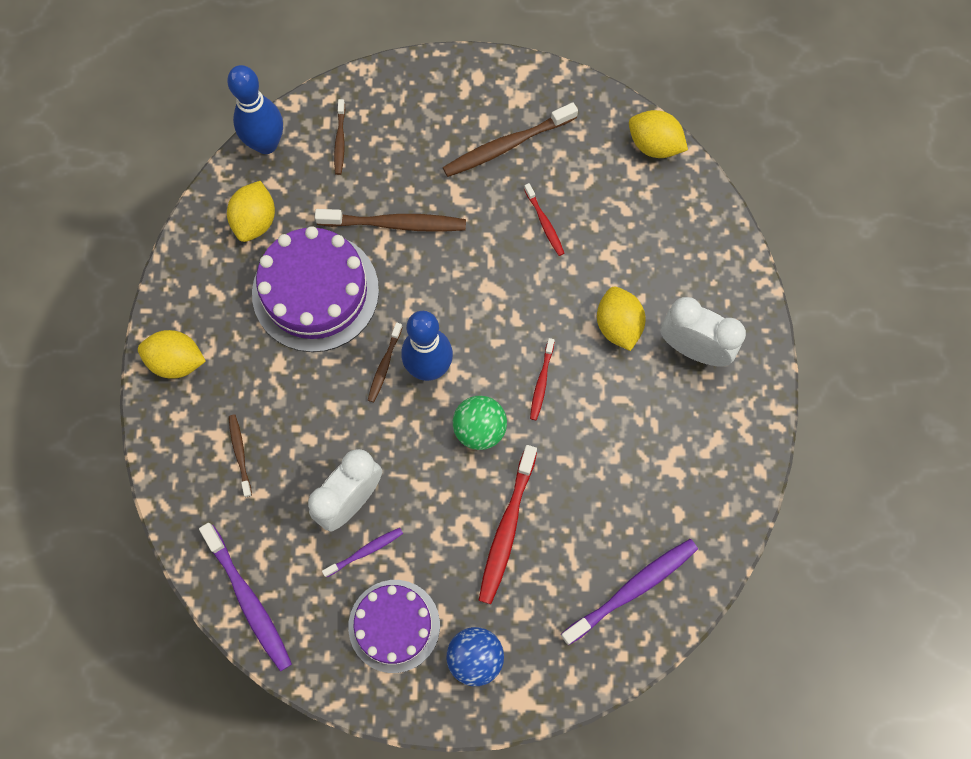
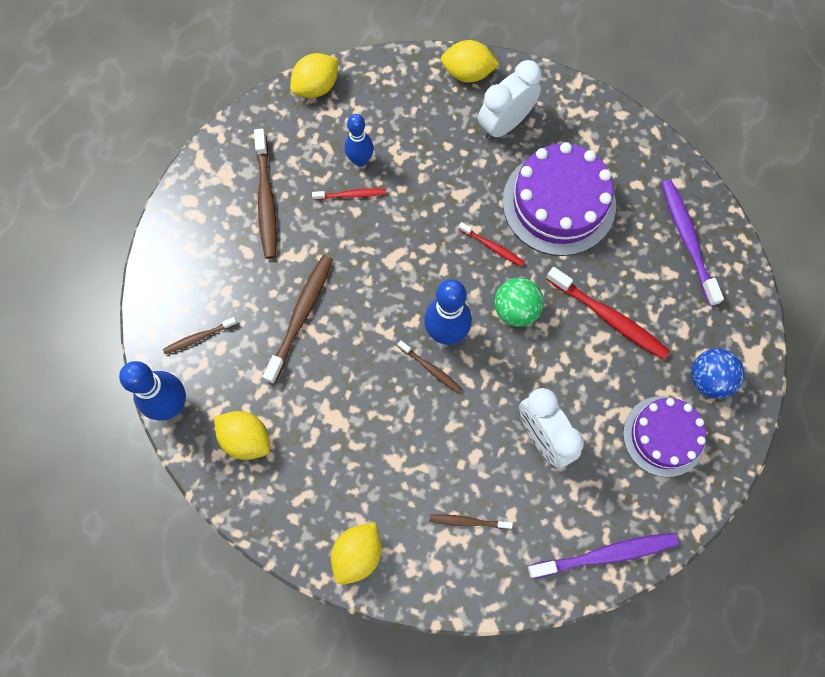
camera: 70 degrees left, 0 degrees up
purple cake [252,226,379,352] -> purple cake moved to [503,142,616,256]
purple toothbrush [322,528,403,577] -> none
brown toothbrush [334,99,345,175] -> brown toothbrush turned 135 degrees clockwise [163,317,237,354]
yellow lemon [597,287,646,351] -> yellow lemon moved to [441,40,499,82]
none -> blue bowling pin [345,114,374,167]

